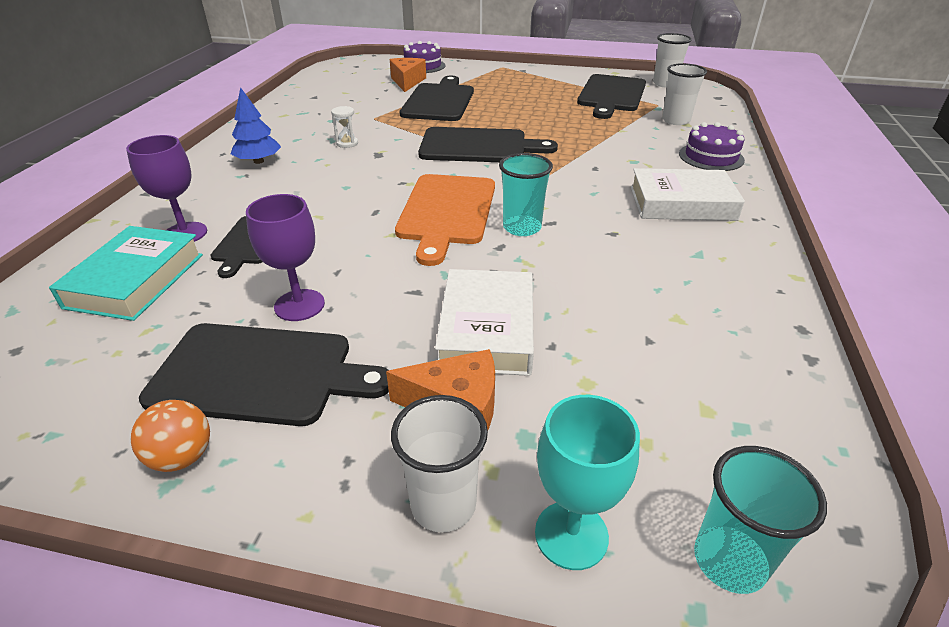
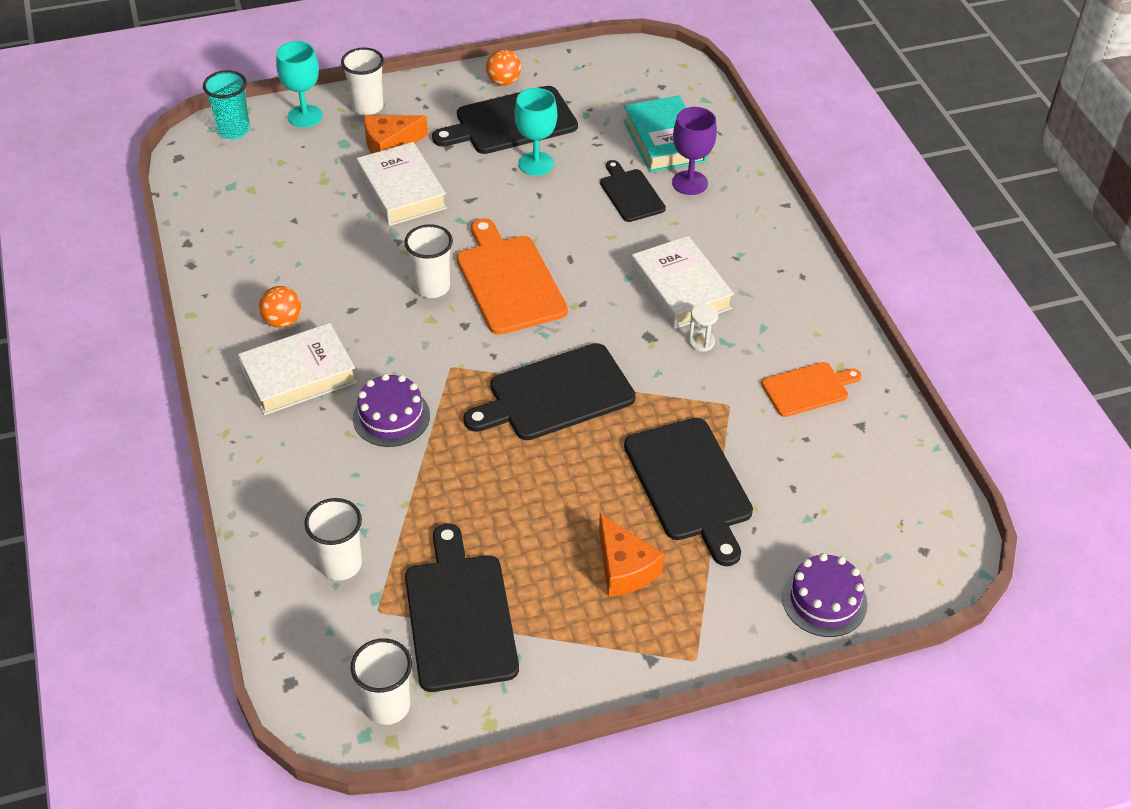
camera: 150 degrees right, 10 degrees up
blue tree [231,87,281,164] -> none
purple goblet [246,194,325,321] -> turquoise goblet [515,88,557,176]
orange cheese [390,58,426,92] -> orange cheese moved to [599,513,664,597]
turquoise cup [499,153,553,236] -> white cup [404,224,453,298]
purple cake [679,122,745,171] -> purple cake moved to [353,374,430,447]
none -> orange ball [259,286,301,328]
none -> white book [631,236,734,329]
none -> orange cutting board [761,362,861,417]

